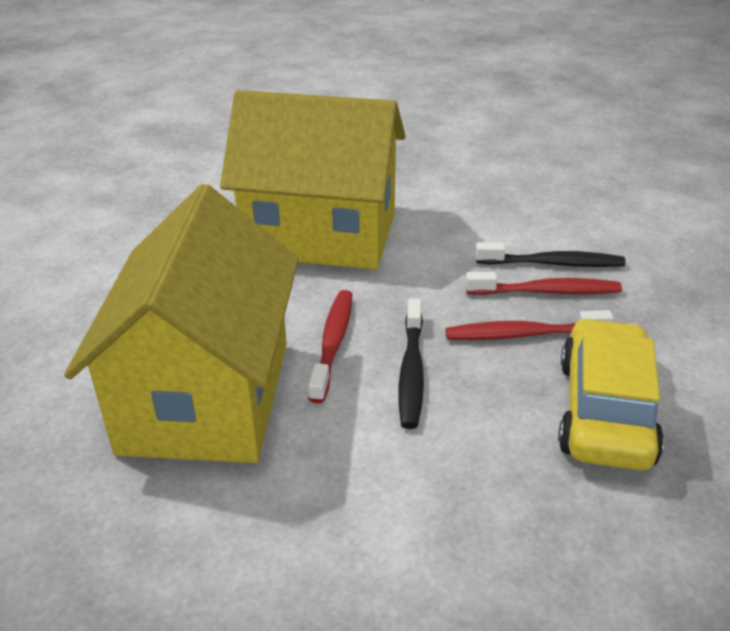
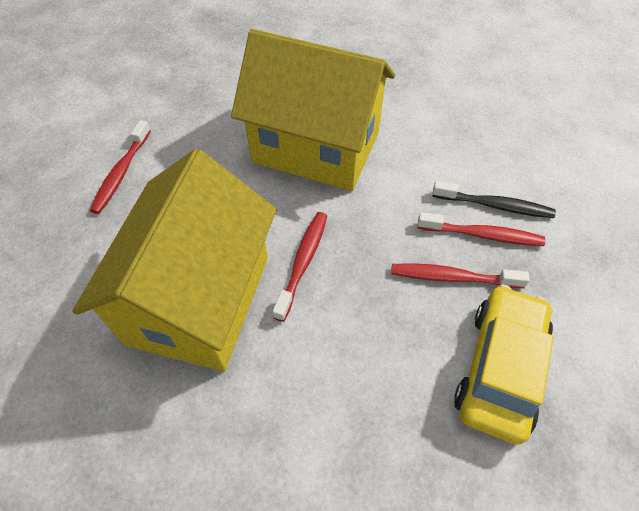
camera: 10 degrees right, 20 degrees up
black toothbrush [399,299,424,429] -> none
none -> red toothbrush [90,120,151,214]

